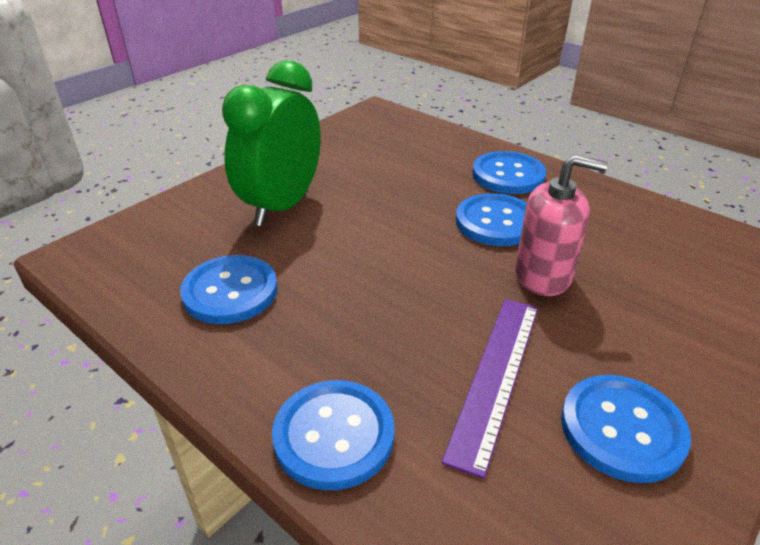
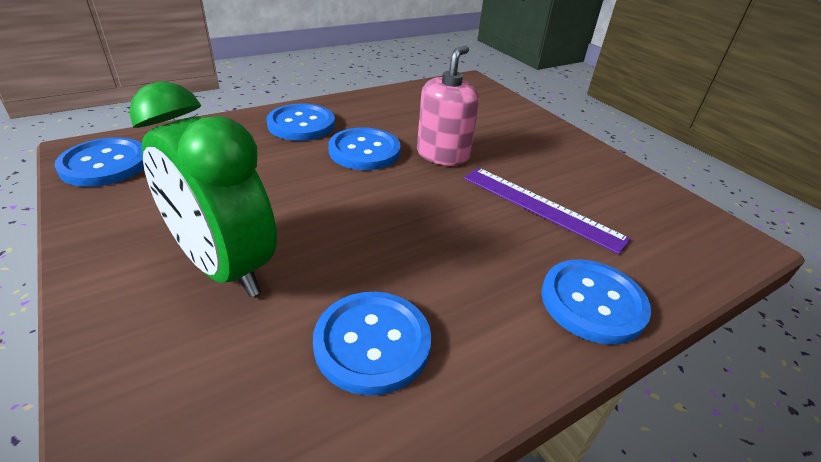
camera: 75 degrees left, 0 degrees up
blue button [561,375,691,483] -> blue button moved to [54,137,144,187]

